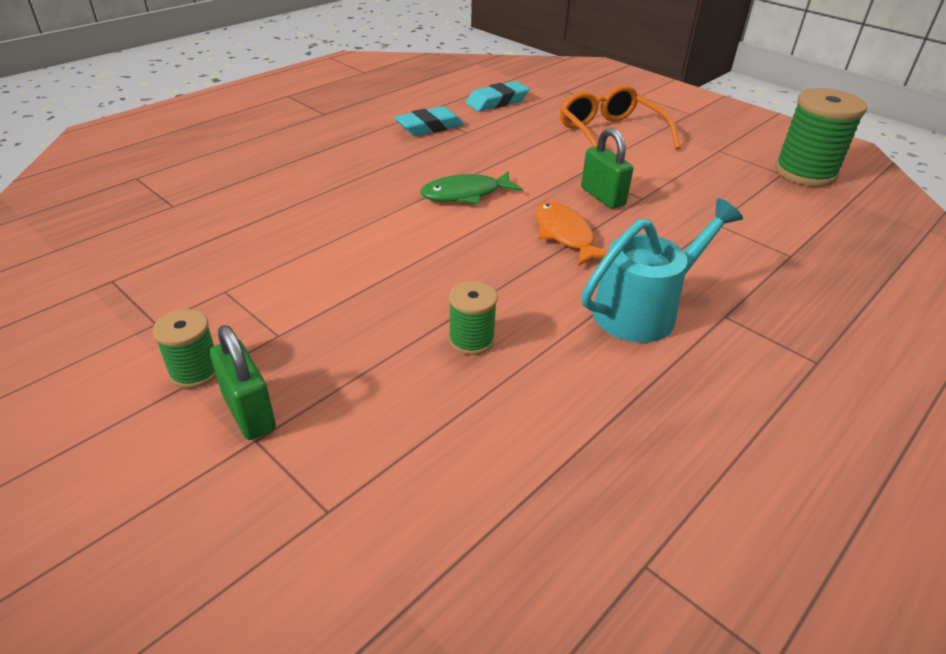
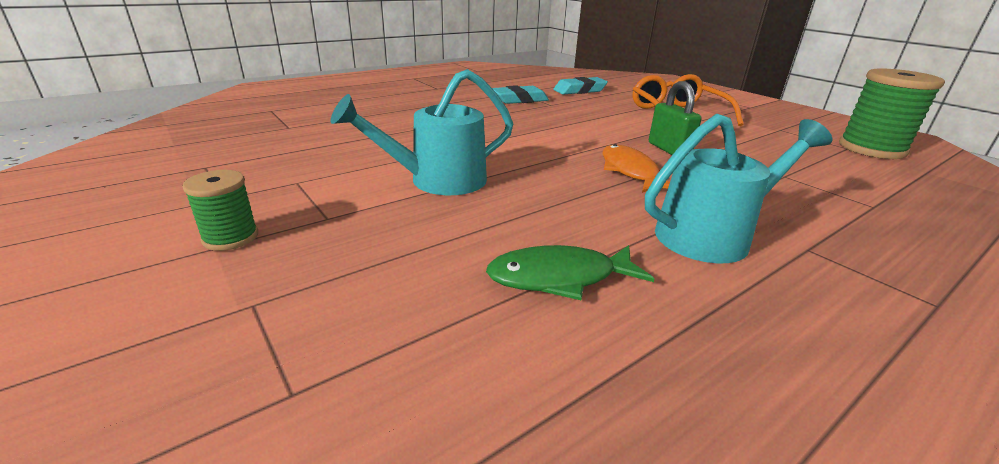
camera: 10 degrees right, 10 degrees down
green padlock [210,325,276,440] -> none
green fish [420,171,523,204] -> green fish moved to [486,245,654,300]
green spool [448,281,497,355] -> none
none -> turquoise watering can [331,69,513,195]

